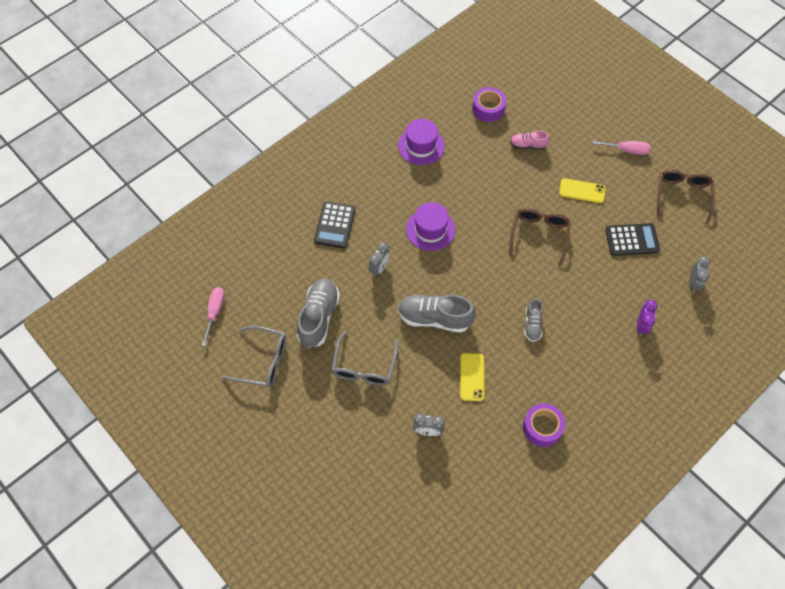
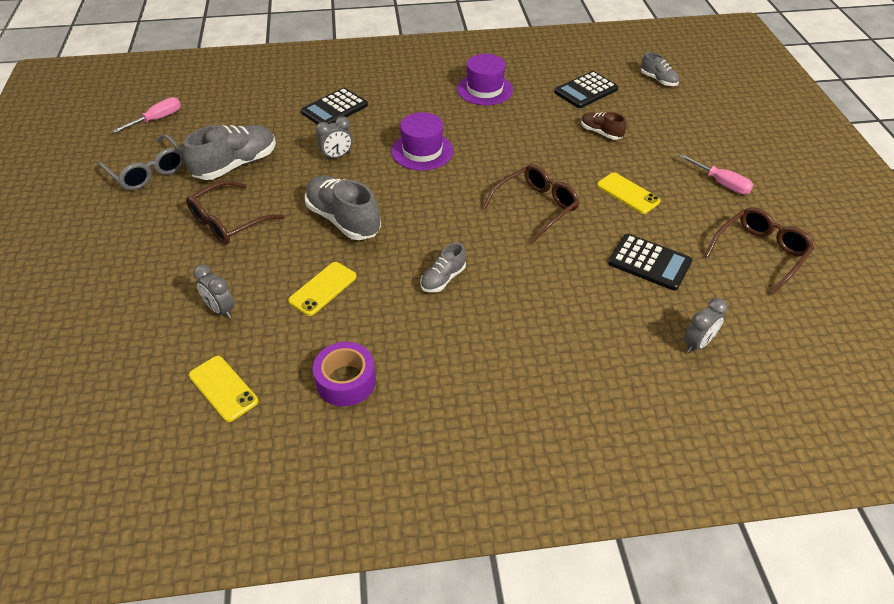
camera: 35 degrees right, 15 degrees down
grey glasses [331,330,398,386] -> brown glasses [186,180,285,245]
purple tape [472,87,506,122] -> black calculator [554,71,618,108]
pink shoe [510,131,549,150] -> brown shoe [581,112,626,140]
purple clock [637,300,658,336] -> none
none -> yellow phone [189,356,258,422]
none -> grey shoe [641,52,679,86]

